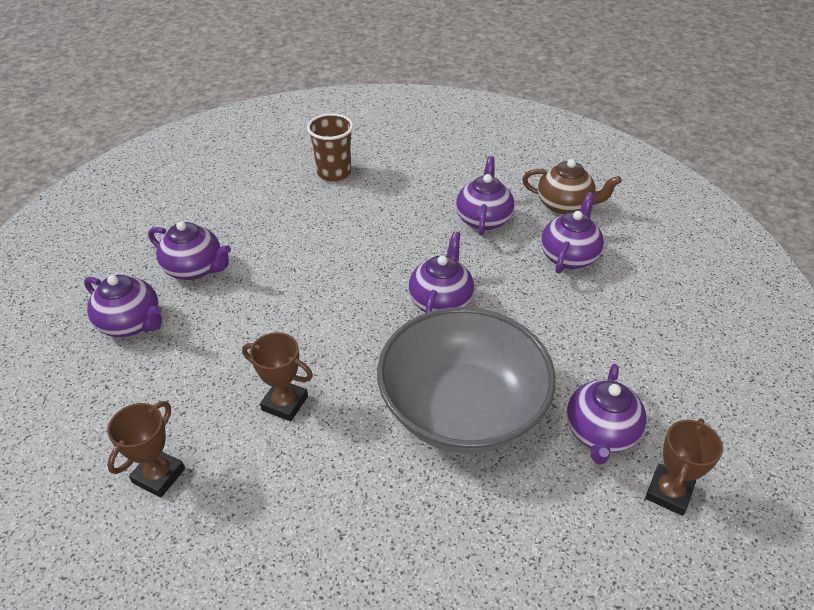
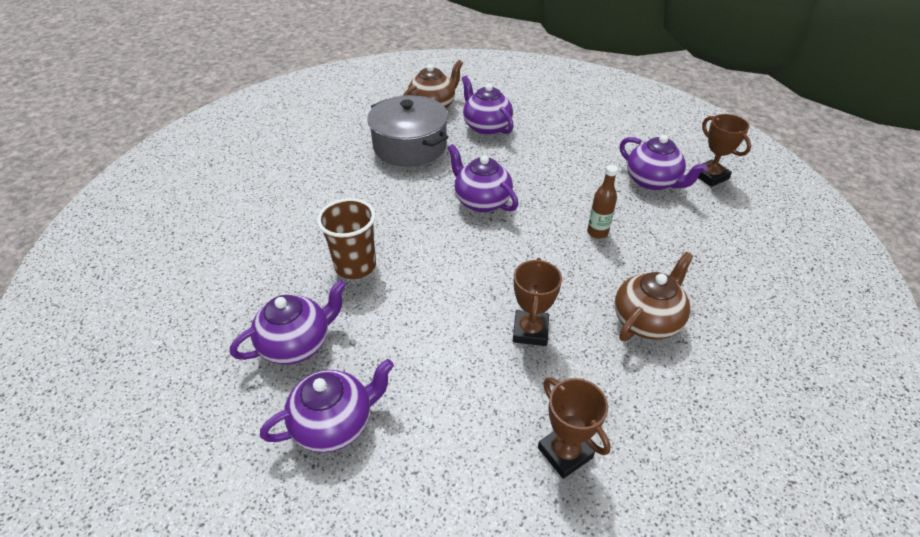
camera: 60 degrees left, 0 degrees up
brown trophy [242,332,313,421] -> brown trophy turned 45 degrees counterclockwise [513,258,562,346]
brown cup [307,113,353,182] -> brown cup moved to [317,198,376,279]
grey bowl [377,307,556,453] -> brown bottle [587,165,618,239]
purple teapot [456,156,514,236] -> grey pot [367,95,448,167]
none -> brown teapot [615,252,693,341]

